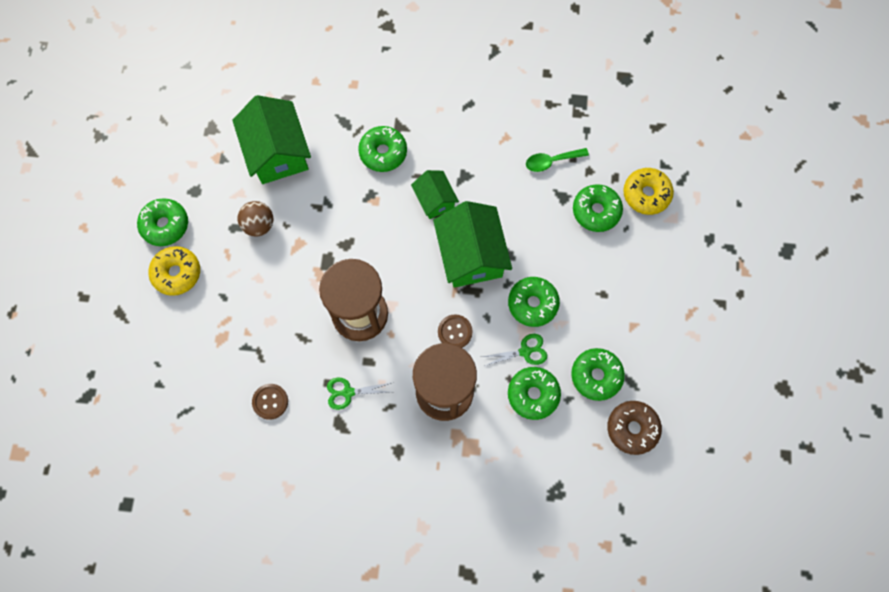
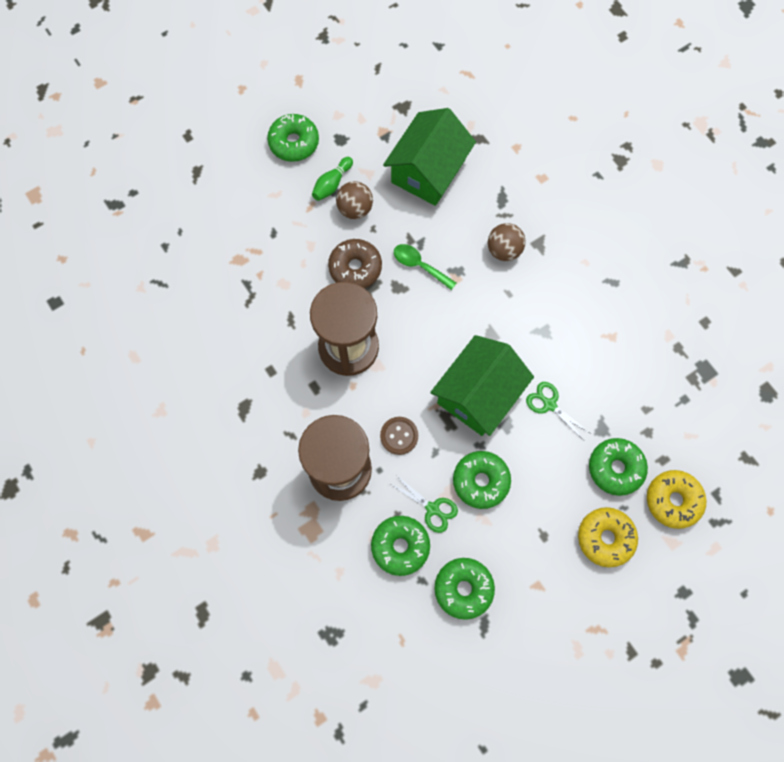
camera: 50 degrees right, 0 degrees up
yellow donut [148,246,200,296] -> yellow donut moved to [578,507,638,567]
brown button [252,384,288,420] -> none
green scissors [327,378,391,410] -> green scissors moved to [526,382,590,440]
green donut [358,126,407,172] -> brown ball [488,223,526,261]
green house [411,170,459,219] -> none
green spoon [526,148,589,172] -> green spoon moved to [394,244,456,290]
brown donut [607,401,662,455] -> brown donut moved to [328,239,382,288]
none -> green bowling pin [312,157,353,201]

